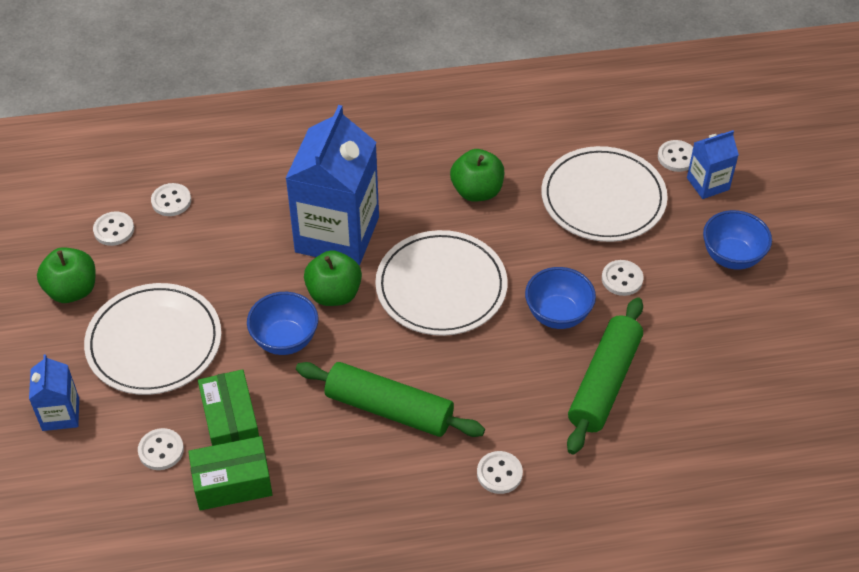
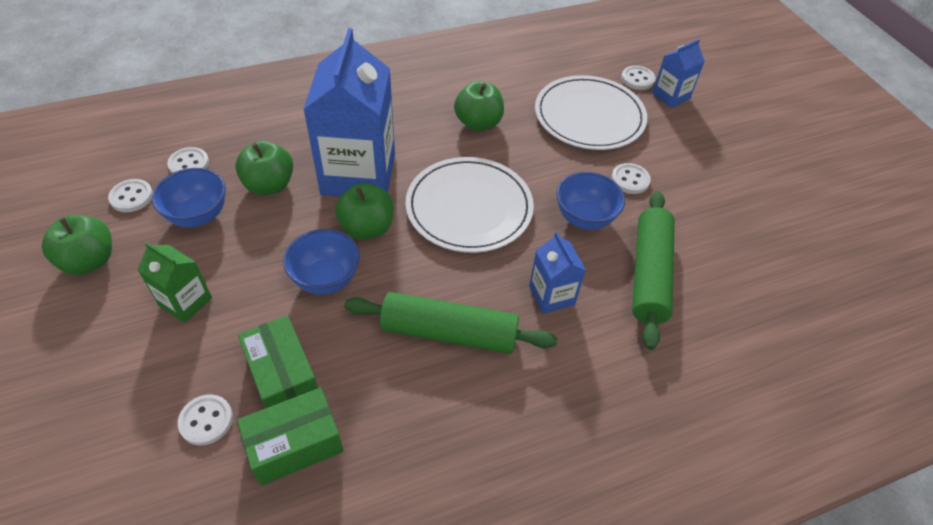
camera: 15 degrees left, 0 degrees up
blue carton [29,354,79,431] -> blue carton moved to [529,232,586,314]
white plate [84,283,221,395] -> green carton [138,242,212,323]
white button [477,451,523,494] -> none
blue bowl [703,210,772,270] -> blue bowl moved to [152,168,226,227]
none -> green apple [235,141,293,195]

